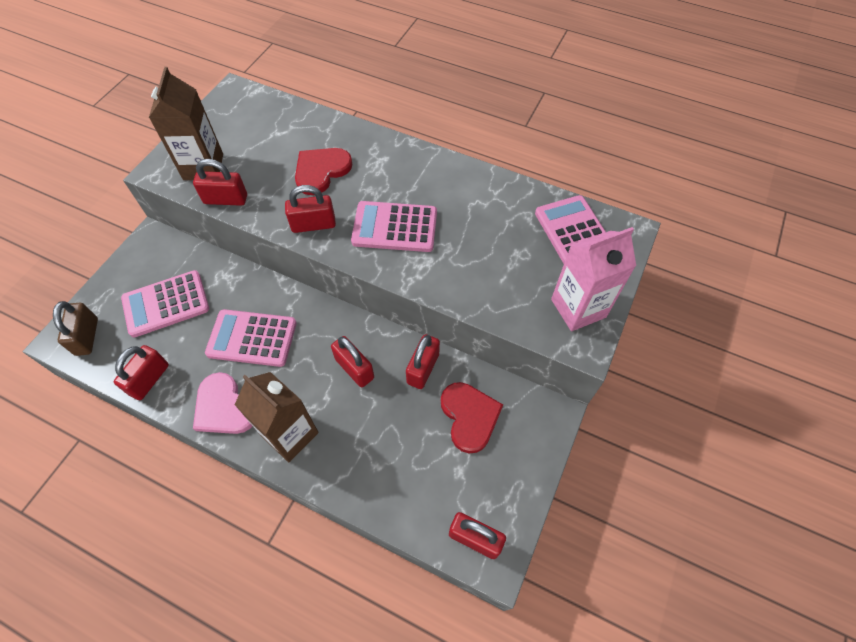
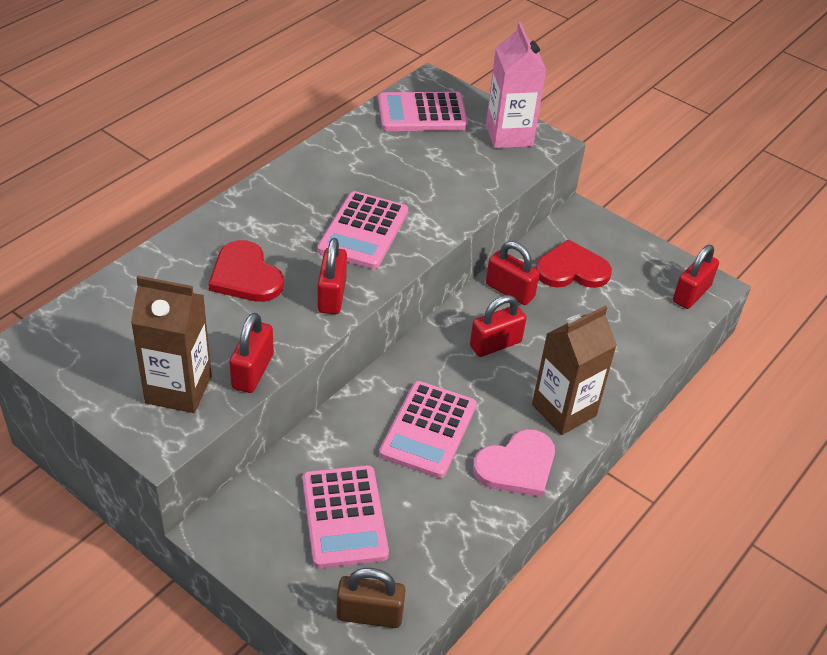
camera: 80 degrees left, 15 degrees down
red padlock [114,345,169,400] -> none

